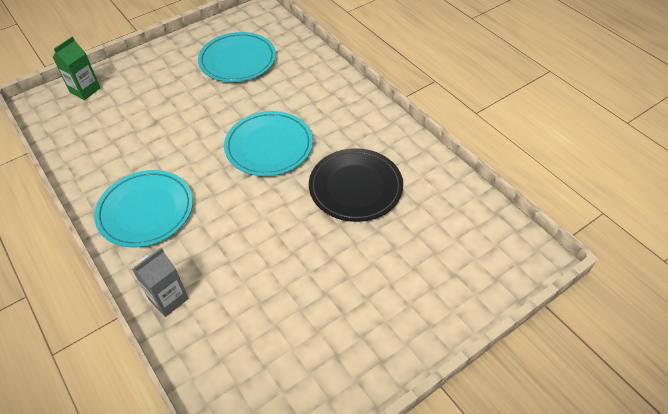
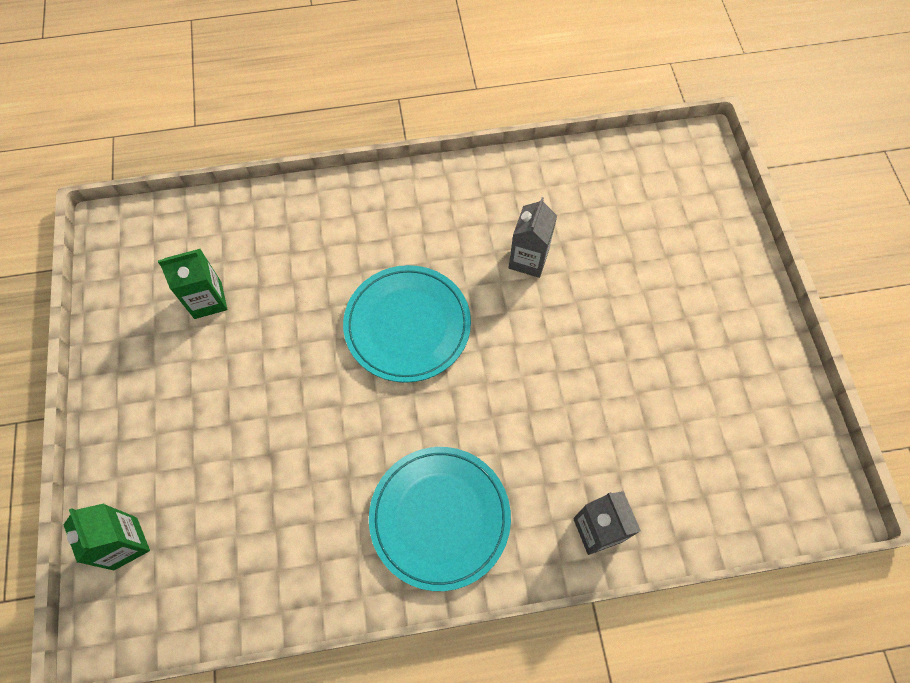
camera: 65 degrees left, 15 degrees up
turquoise plate [198,32,276,82] -> green carton [158,249,227,319]
black plate [309,148,403,222] -> grey carton [509,197,557,278]

